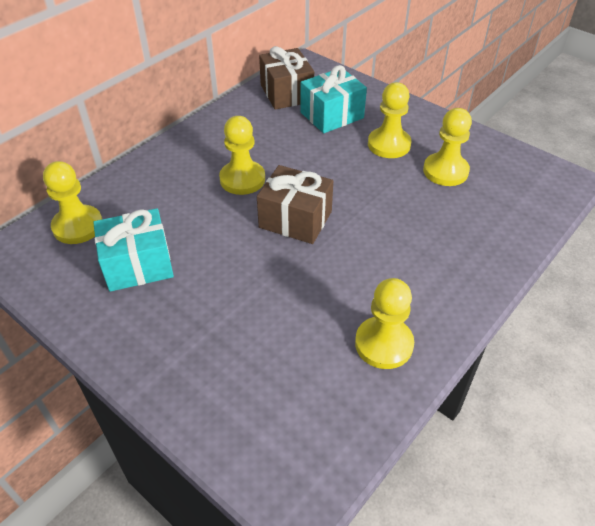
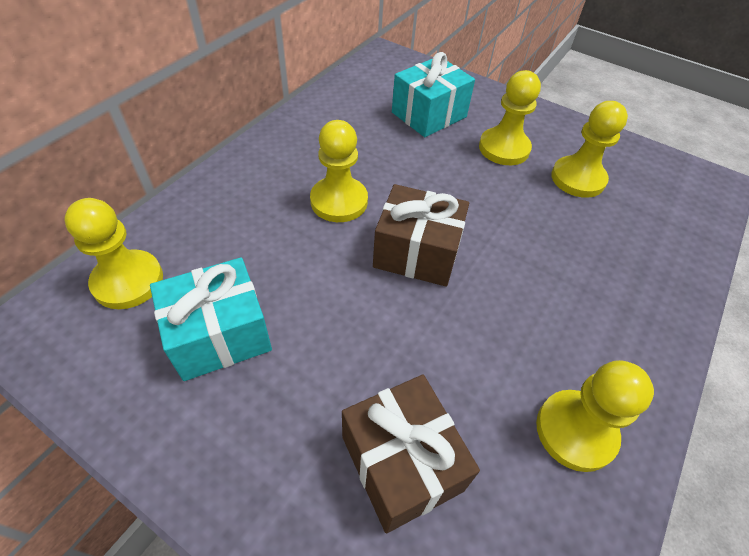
camera: 10 degrees left, 5 degrees up
brown gift [259,46,314,110] -> brown gift moved to [342,375,480,534]

